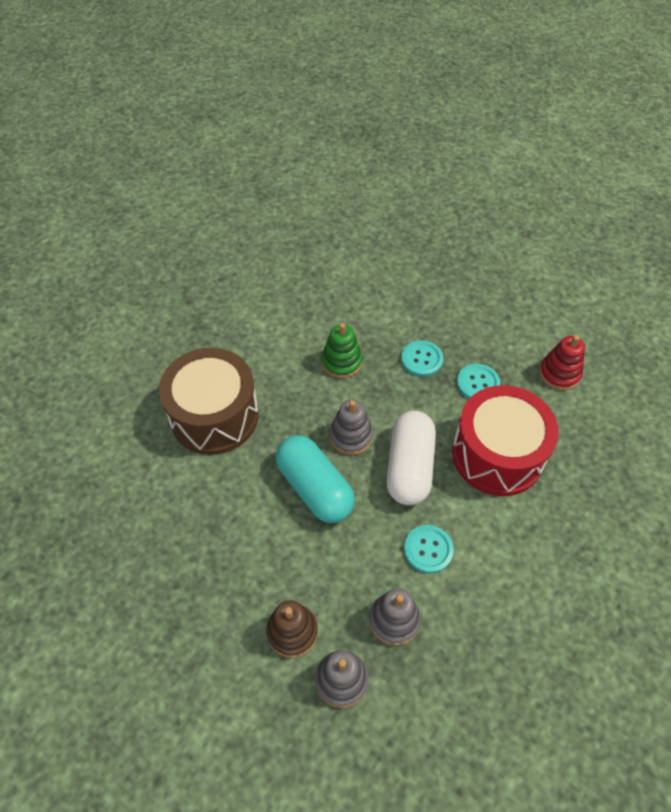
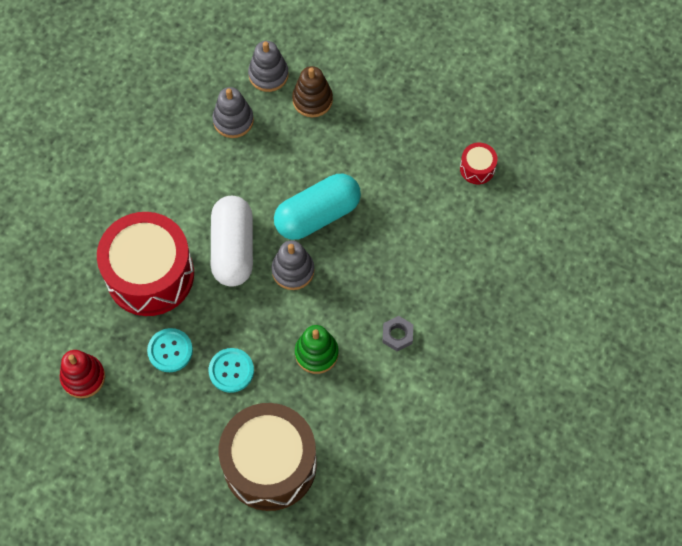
camera: 170 degrees right, 10 degrees up
brown drum [159,348,259,455] -> brown drum moved to [219,403,317,511]
turquoise capsule [275,435,355,523] -> turquoise capsule turned 75 degrees counterclockwise [274,174,361,240]
turquoise button [404,525,454,574] -> none
none -> grey nut [383,316,413,351]
none -> red drum [460,143,498,184]

